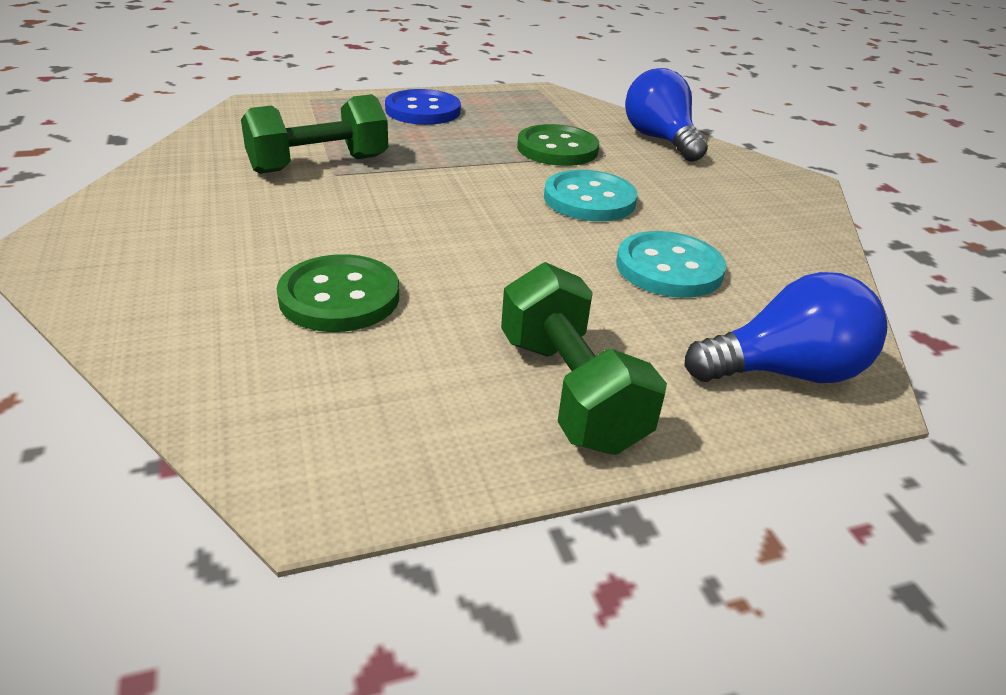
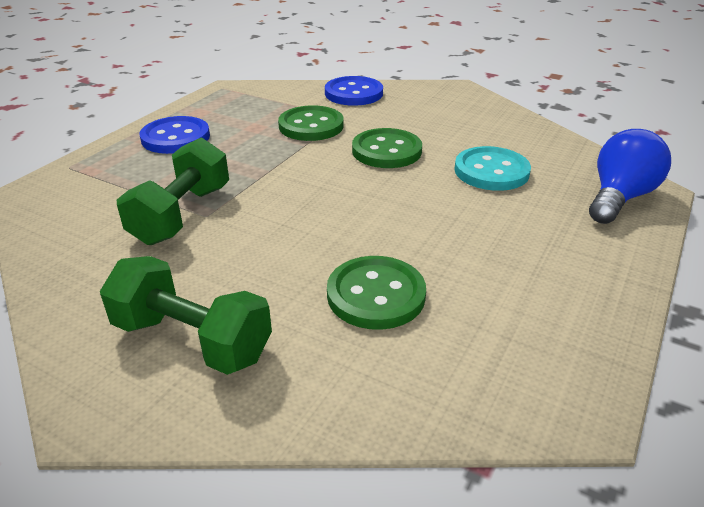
camera: 40 degrees left, 0 degrees up
green dumbbell [501,262,667,455] -> green dumbbell moved to [100,256,272,375]
turquoise button [544,170,638,221] -> green button [352,128,422,168]
blue light bulb [625,68,708,162] -> blue button [325,76,383,106]

